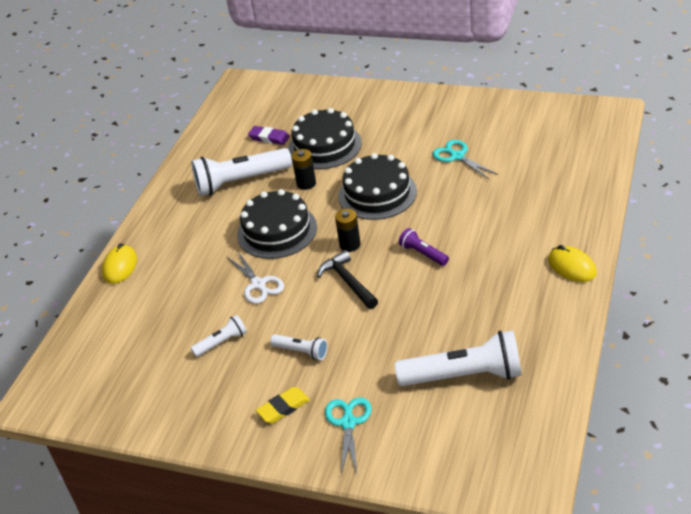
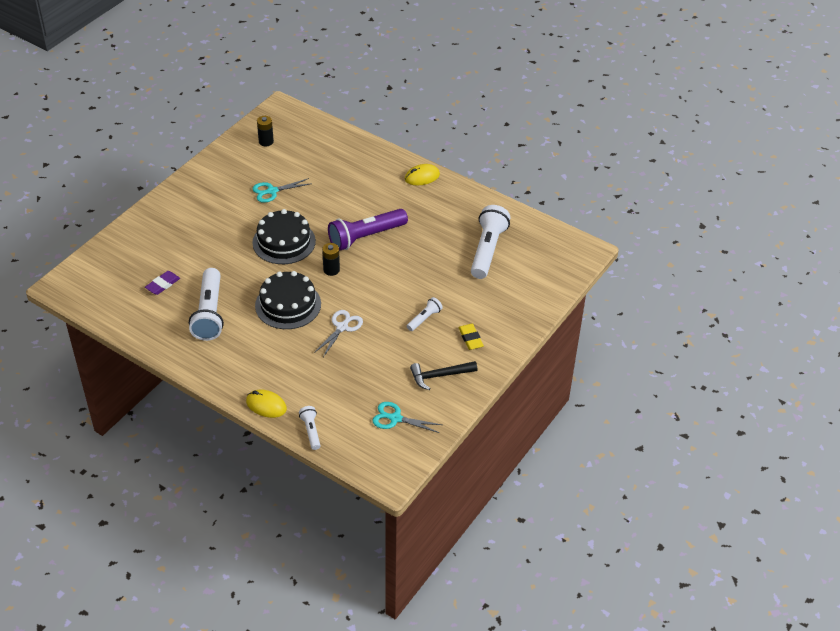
camera: 80 degrees left, 5 degrees up
white flashlight [191,315,247,357] -> white flashlight moved to [299,406,321,450]
white scissors [227,250,284,304] -> white scissors turned 45 degrees counterclockwise [314,310,363,357]
black cake [288,108,362,169] -> none
black battery [291,149,316,190] -> black battery moved to [257,116,274,147]
black hammer [317,250,378,309] -> black hammer moved to [410,361,477,390]
turquoise scissors [325,397,372,475] -> turquoise scissors moved to [373,402,442,433]
purple flashlight [399,228,449,266] -> purple flashlight [328,209,408,251], size x2.03

